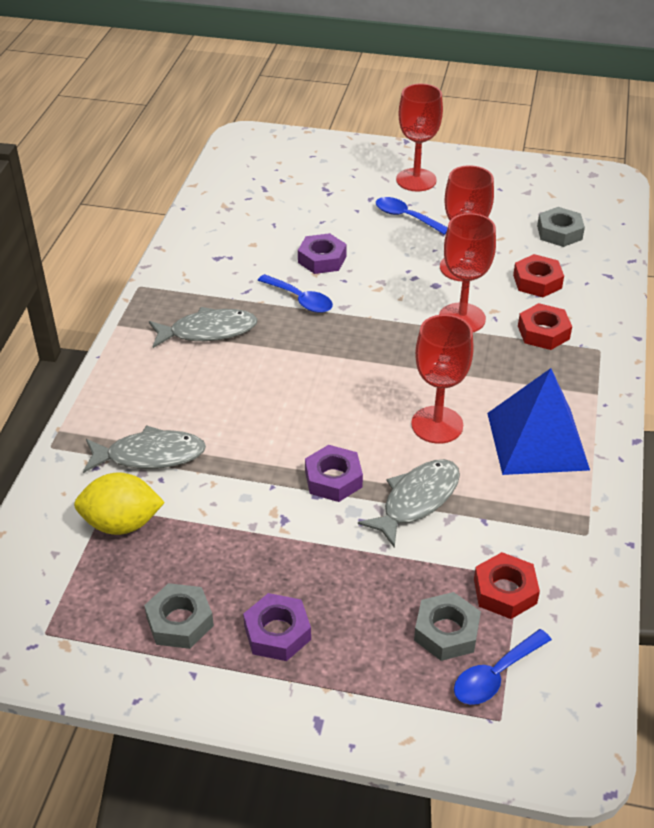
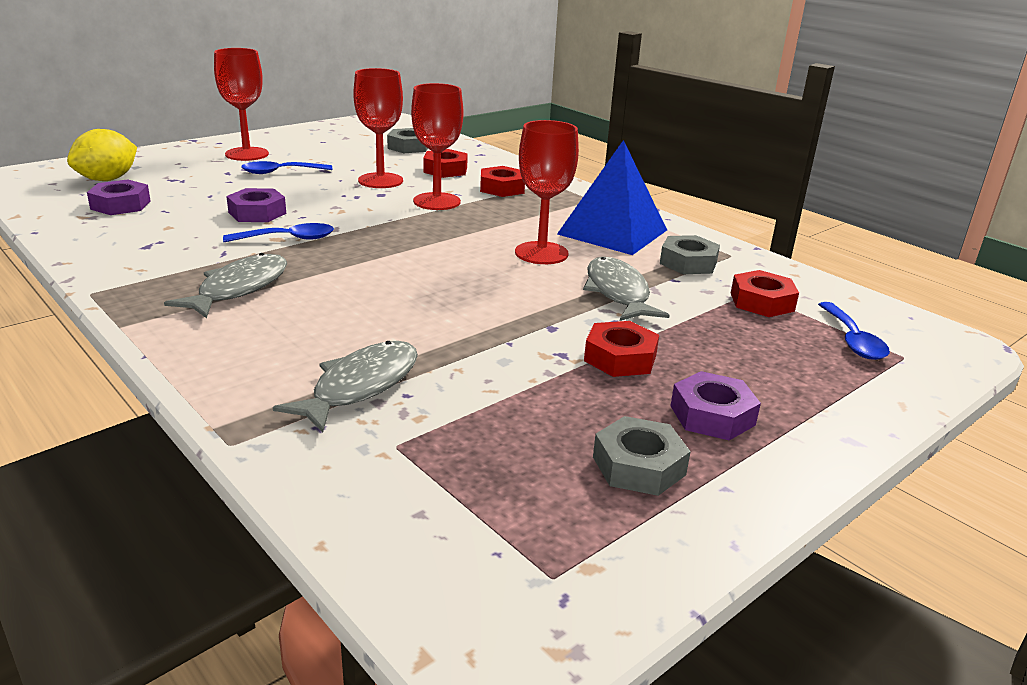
camera: 55 degrees left, 15 degrees down
yellow lemon [74,472,165,535] -> yellow lemon moved to [67,129,137,181]
purple nut [305,445,363,502] -> purple nut moved to [87,179,151,215]
grey nut [414,592,481,661] -> grey nut moved to [660,235,720,274]
none -> red nut [584,321,659,377]

